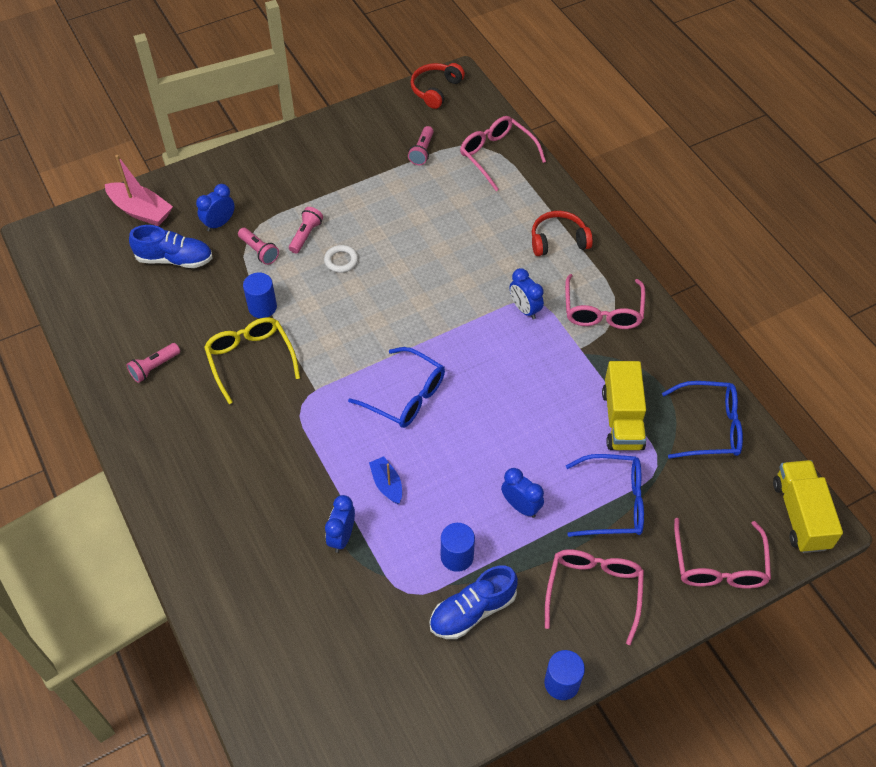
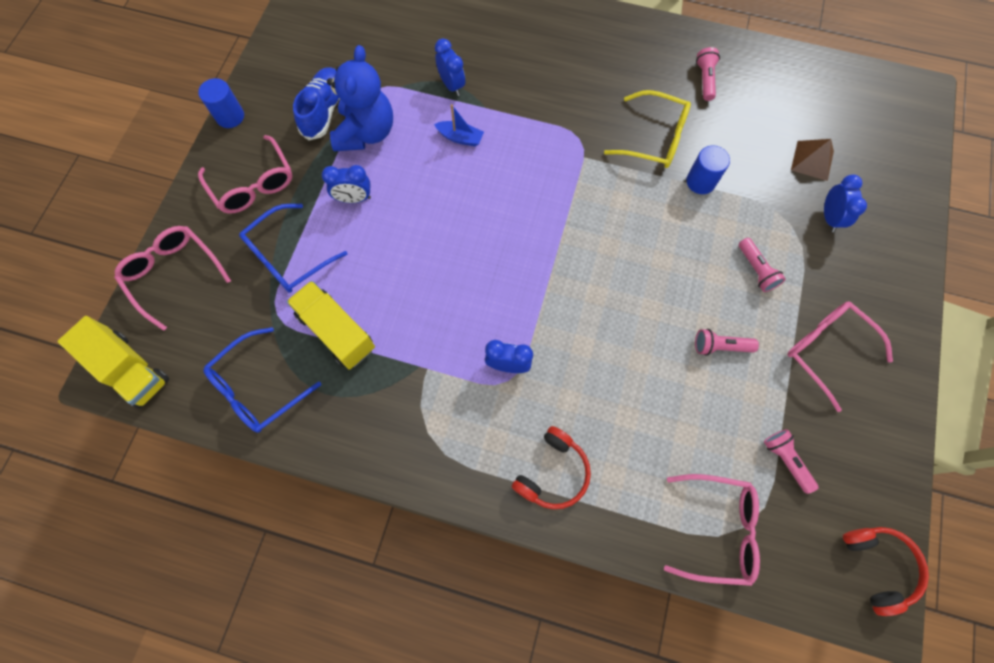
camera: 135 degrees right, 15 degrees up
pink boat [105,155,173,226] -> none
blue shoe [129,225,213,268] -> brown pyramid [791,139,834,181]
pink flashlight [238,228,279,265] -> pink flashlight moved to [695,329,759,356]
white ring [324,245,358,273] -> none
blue glasses [348,347,445,428] -> none
blue cylinder [441,523,475,572] -> blue teddy bear [327,45,393,152]
pink glasses [565,274,645,329] -> pink glasses moved to [787,302,893,412]

